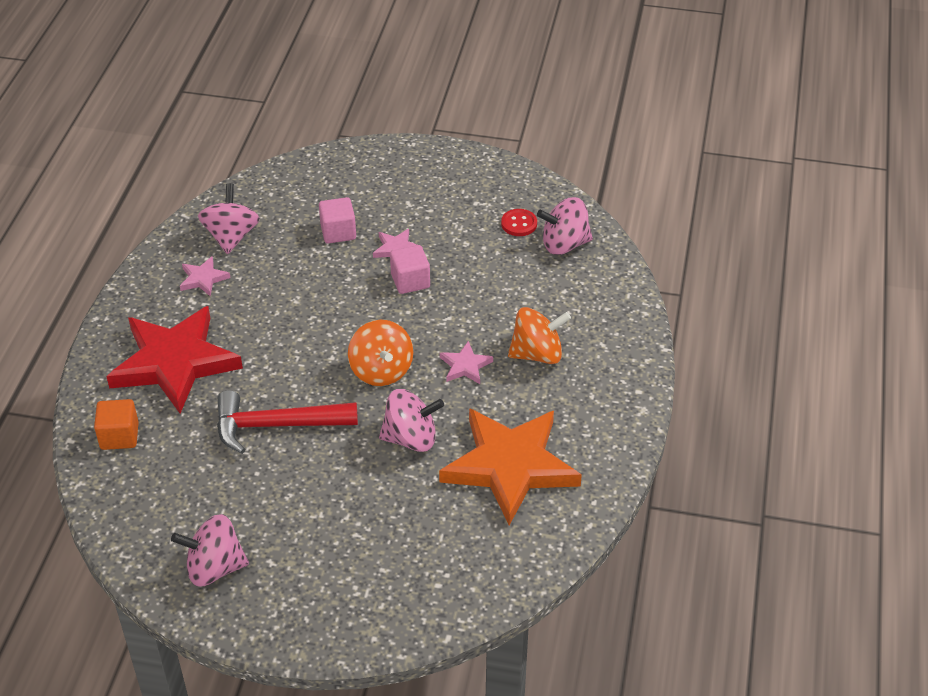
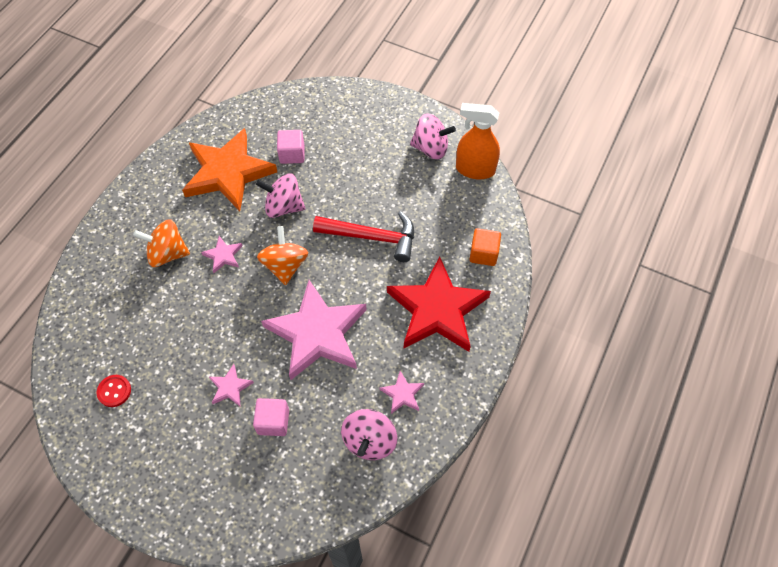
camera: 165 degrees left, 15 degrees up
pink cube [390,245,430,294] -> pink cube moved to [277,130,305,164]
pink spinning top [537,197,593,255] -> none
none -> pink star [261,280,366,380]
none -> orange spray bottle [456,103,500,179]

